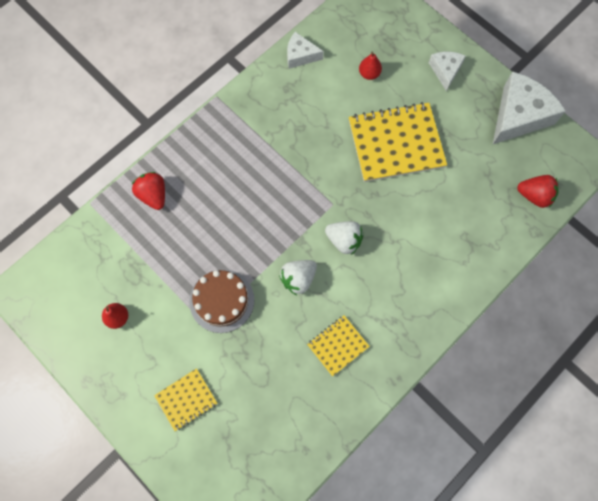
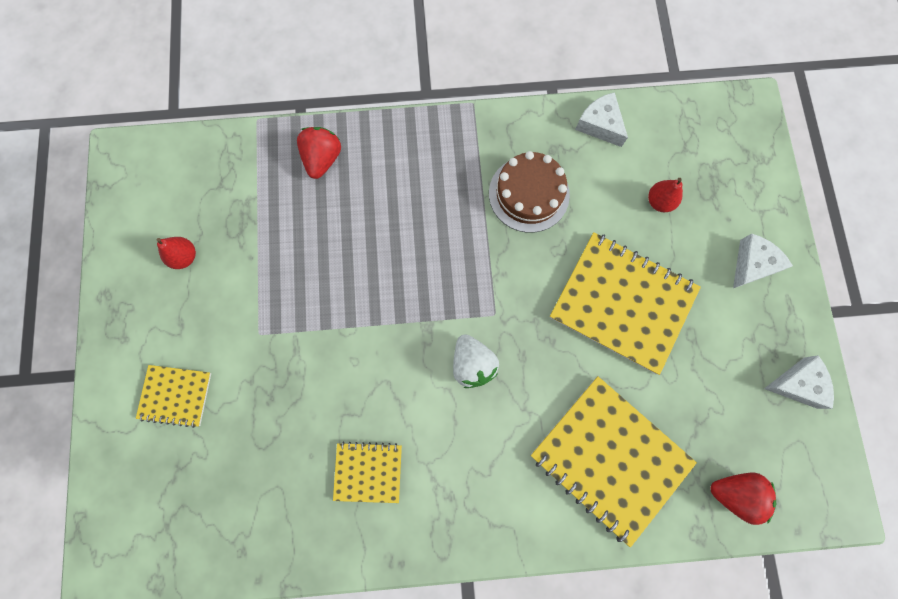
camera: 40 degrees right, 5 degrees up
brown cake [189,269,254,333] -> brown cake moved to [489,151,570,233]
white strawberry [279,260,317,295] -> none
white cheese [493,71,566,144] -> white cheese [764,355,834,409], size x0.55
red strawberry [517,175,559,208] -> red strawberry turned 45 degrees counterclockwise [711,473,776,525]
none -> yellow notebook [531,376,697,547]

